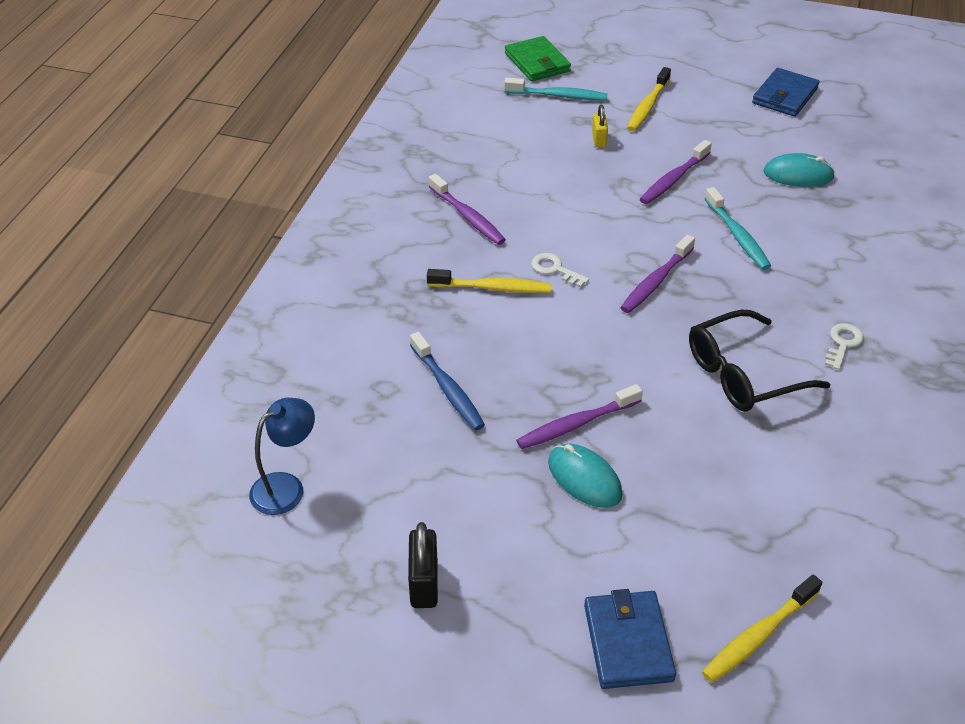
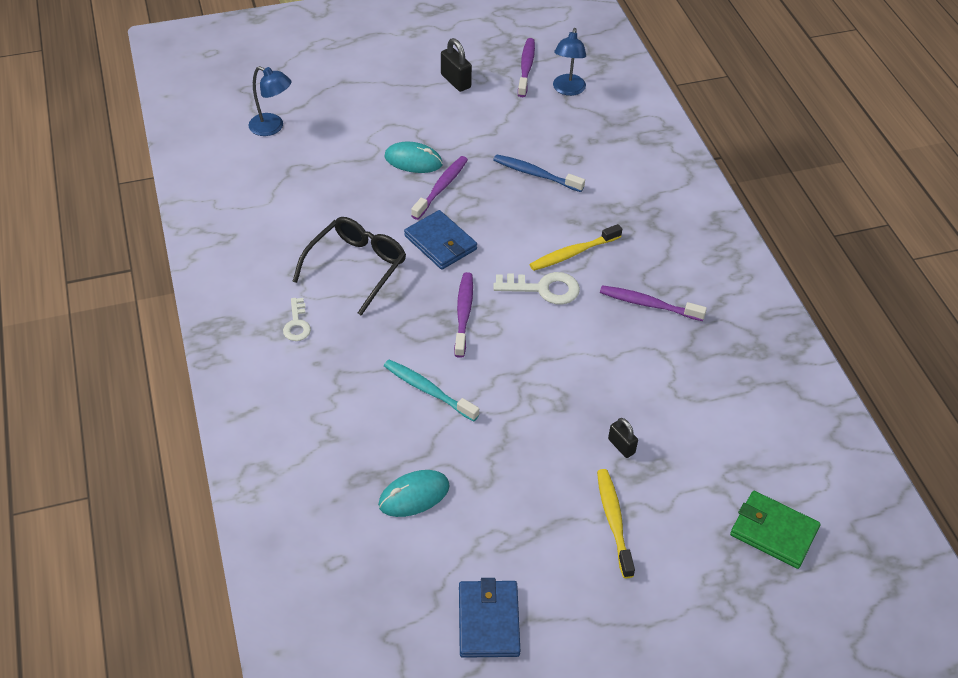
camera: 145 degrees right, 5 degrees up
turquoise toothbrush [504,78,608,101] -> none
white key [531,253,589,288] -> white key [493,272,580,304], size x1.58
blue wallet [584,589,676,689] -> blue wallet moved to [404,210,477,270]
yellow padlock [592,105,608,147] -> black padlock [608,418,638,458]
purple toothbrush [640,140,712,204] -> purple toothbrush moved to [518,38,535,97]
yellow toothbrush [702,575,822,683] -> blue lamp [249,66,292,136]

